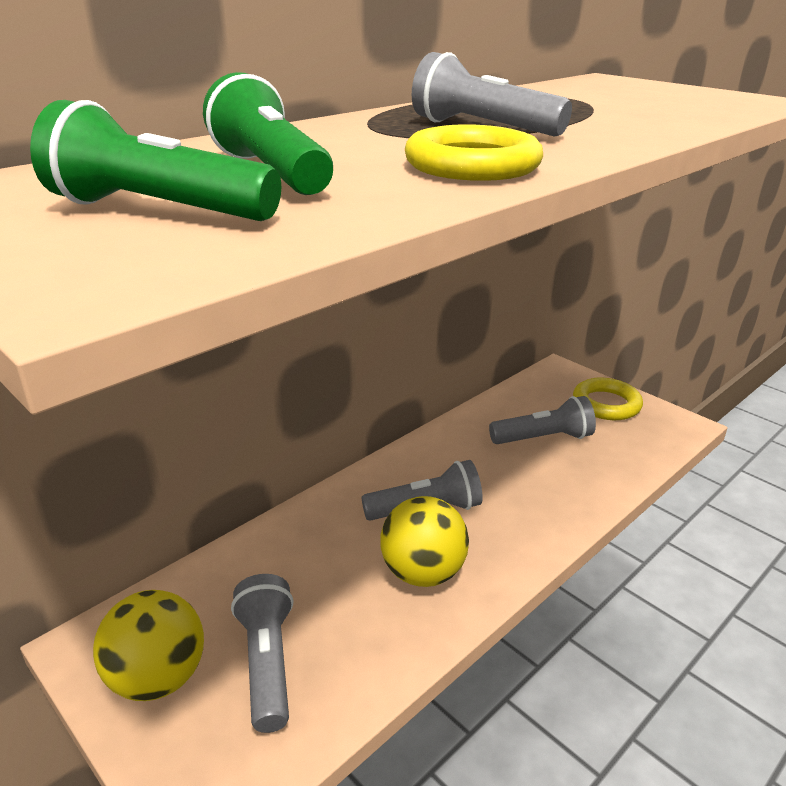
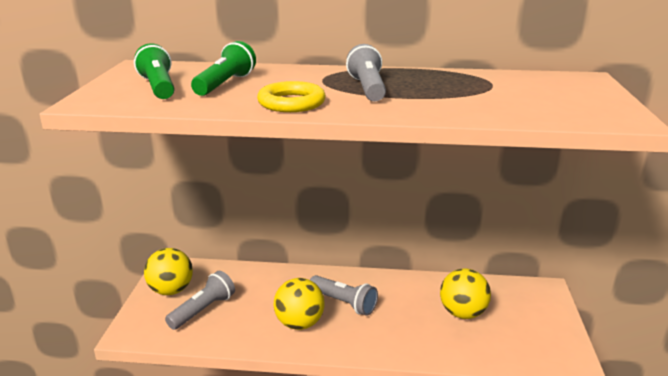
camera: 50 degrees right, 5 degrees down
grey flashlight [489,396,596,444] -> yellow ball [440,269,491,319]
yellow ring [573,378,643,420] -> none

